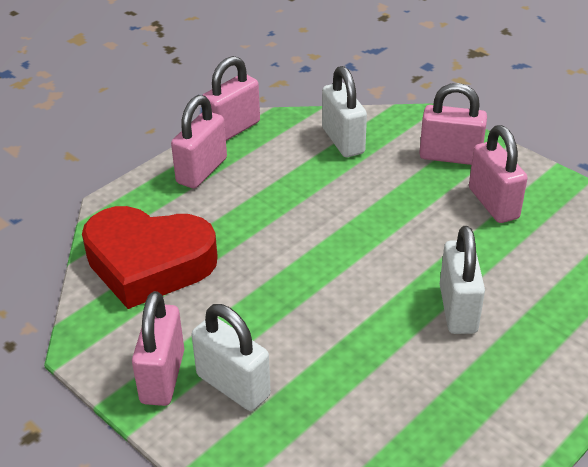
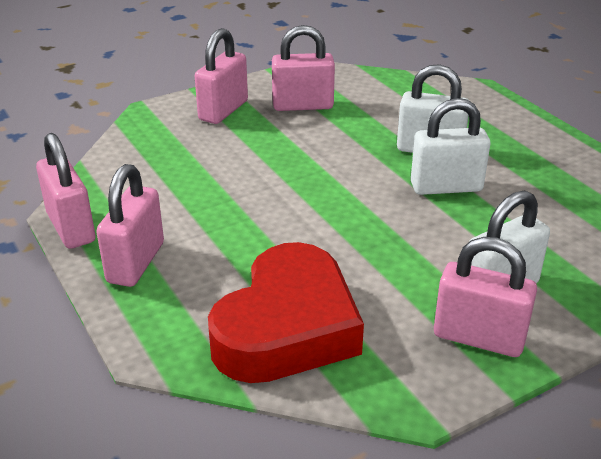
camera: 75 degrees left, 5 degrees down
pink padlock [171,95,227,189] -> pink padlock turned 60 degrees clockwise [96,164,164,287]
white padlock [322,66,367,157] -> white padlock moved to [411,98,490,195]

